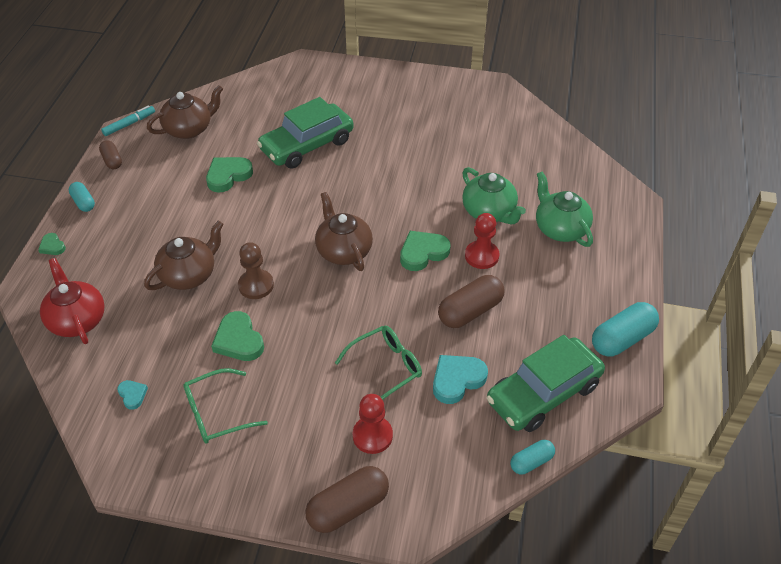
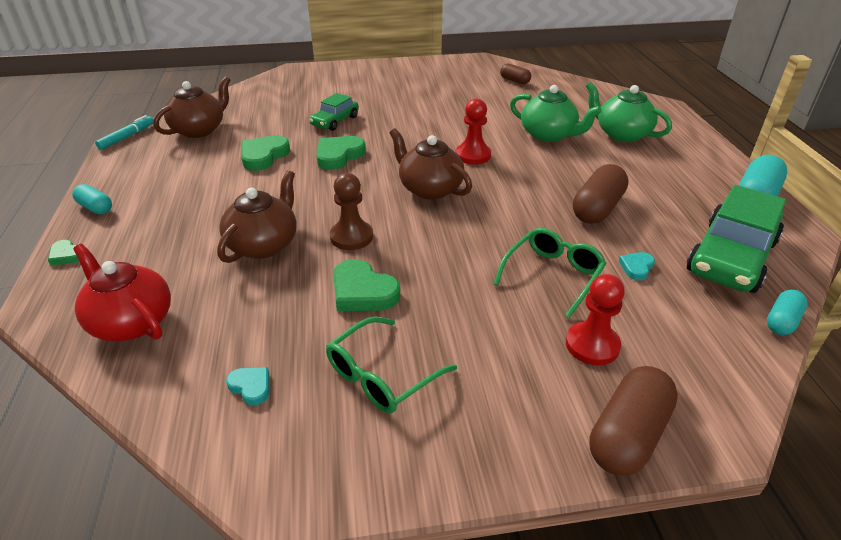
camera: 20 degrees left, 10 degrees down
brown capsule [99,140,122,169] -> brown capsule moved to [500,63,531,84]
green car [257,97,354,169] -> green car [309,93,359,131], size x0.55
green heart [400,231,450,271] -> green heart moved to [316,136,366,170]
turquoise heart [433,355,488,404] -> turquoise heart [619,252,655,281], size x0.54
red pawn [465,213,499,269] -> red pawn moved to [456,98,491,164]

